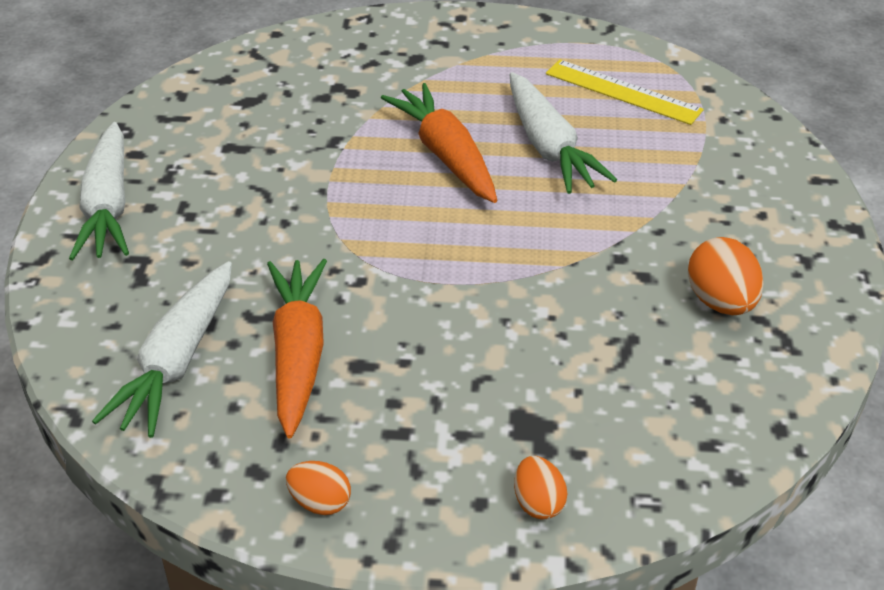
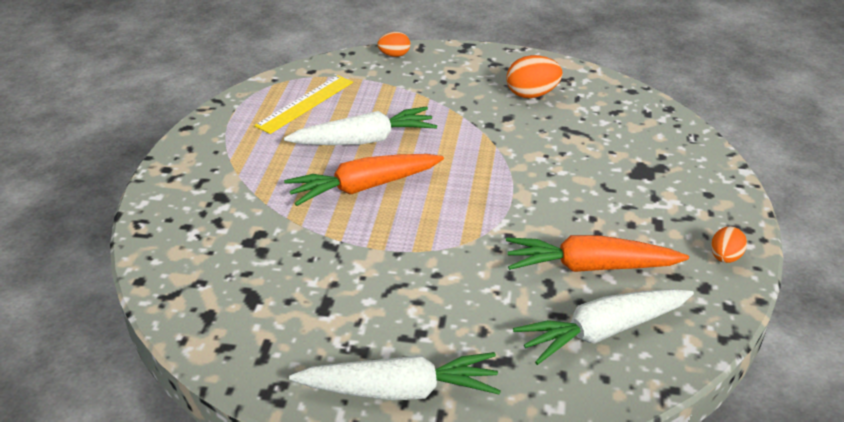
camera: 85 degrees left, 5 degrees down
white carrot [92,261,232,438] -> white carrot turned 135 degrees clockwise [513,289,694,365]
orange egg [514,456,567,520] -> orange egg moved to [377,32,410,57]

